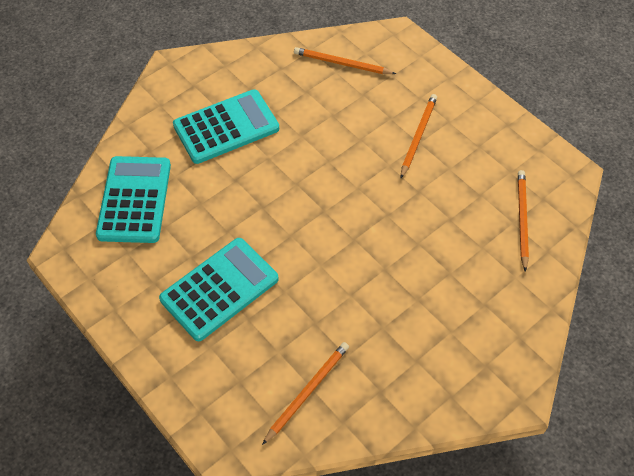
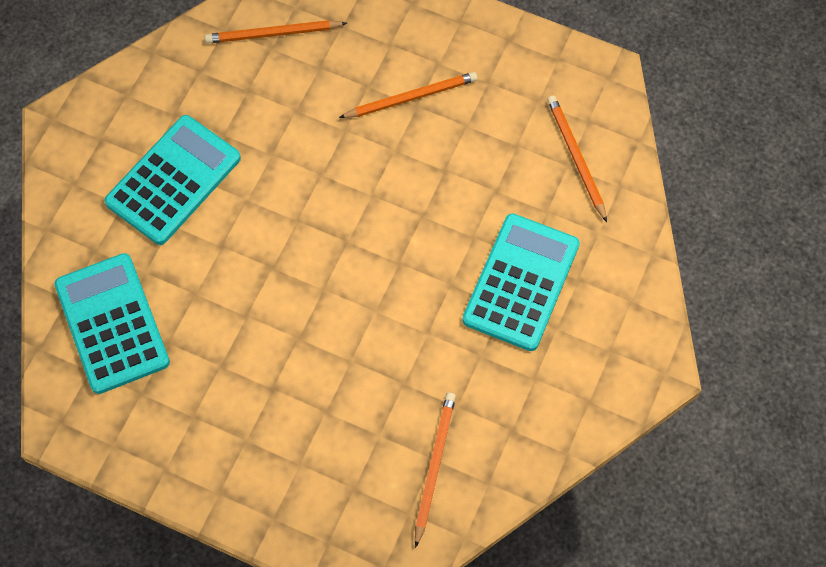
camera: 25 degrees left, 10 degrees up
turquoise calculator [159,238,279,341] -> turquoise calculator moved to [462,213,580,351]
orange pencil [401,94,437,178] -> orange pencil turned 75 degrees clockwise [339,72,478,118]

